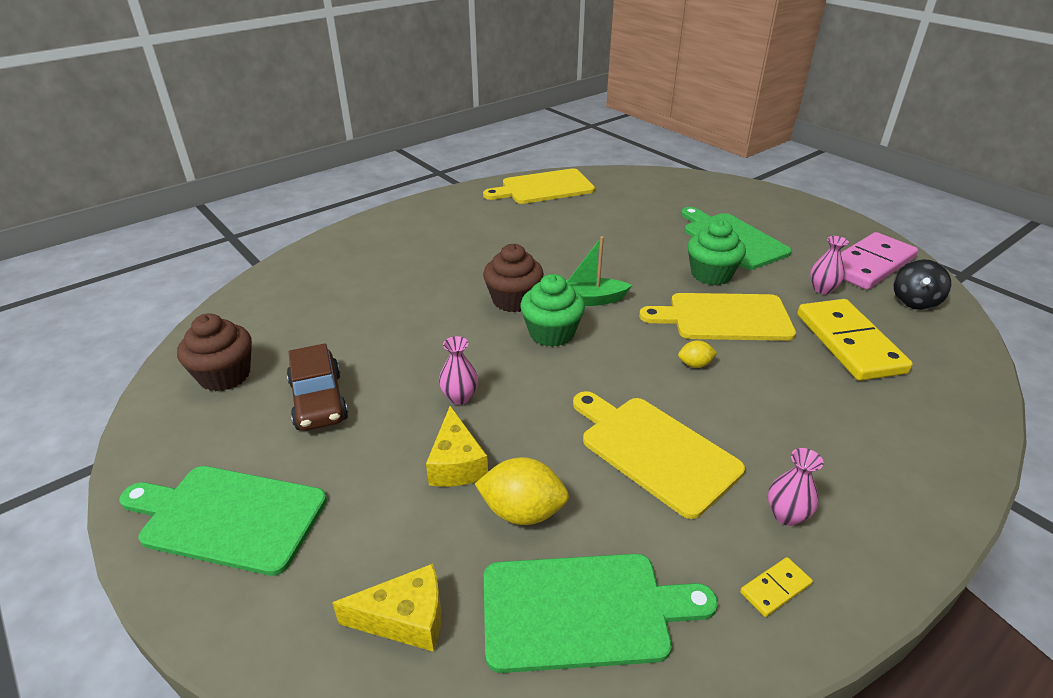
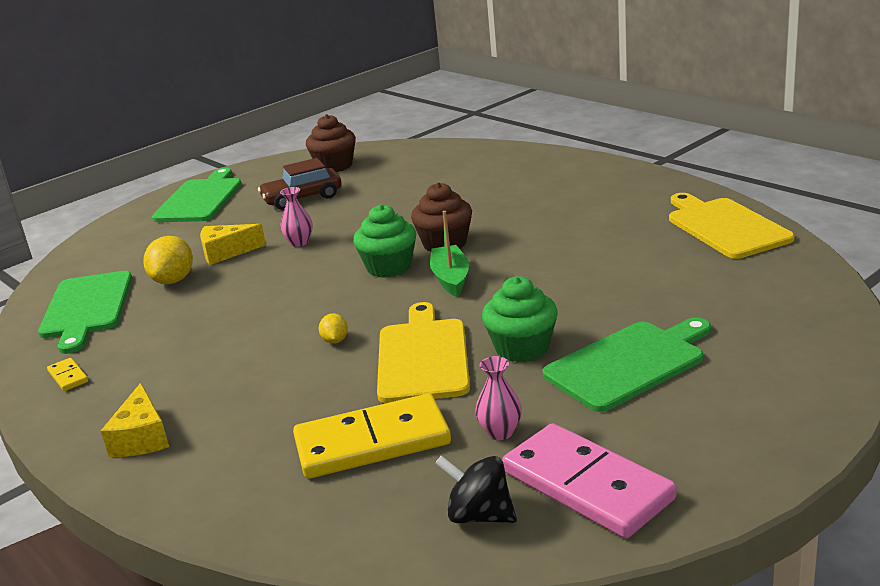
camera: 90 degrees right, 10 degrees down
yellow cheese [332,564,441,652] -> yellow cheese moved to [101,383,169,457]
yellow cutting board [573,391,745,519] -> none
pink vase [768,448,824,526] -> none

